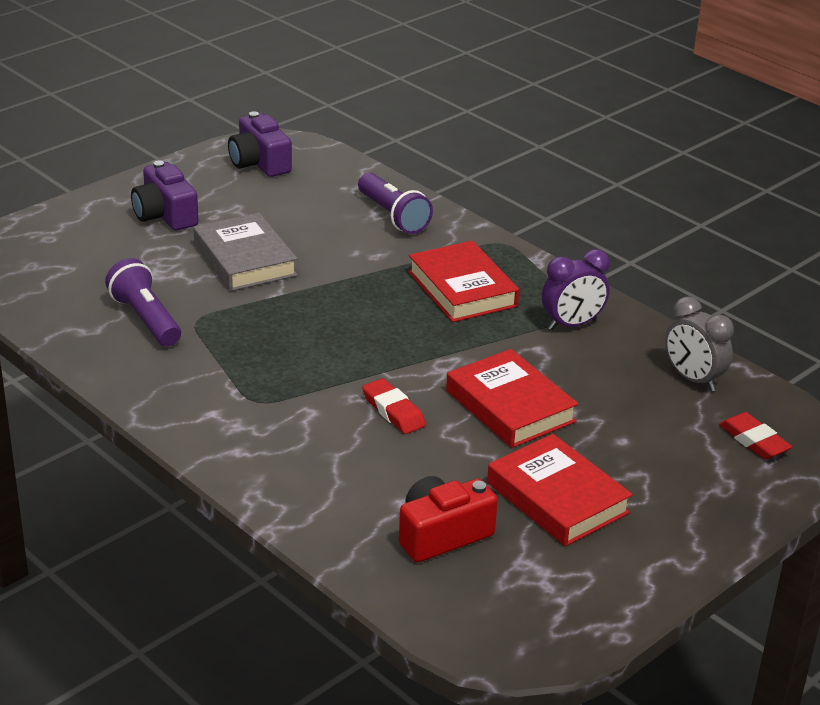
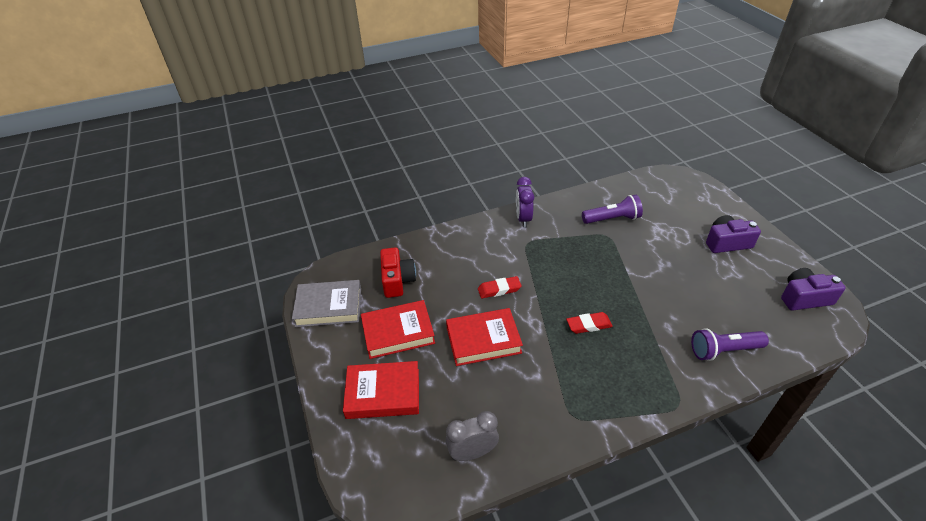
camera: 115 degrees right, 10 degrees up
grey book [194,212,297,291] -> grey book moved to [292,280,361,327]
red book [408,241,519,322] -> red book moved to [343,361,419,419]
purple clock [542,249,610,330] -> purple clock moved to [516,177,534,227]
red eraser [719,412,792,460] -> red eraser moved to [566,312,613,334]

